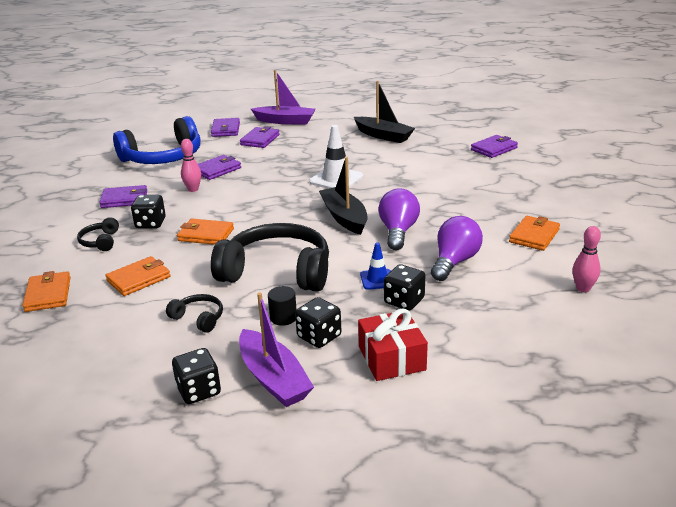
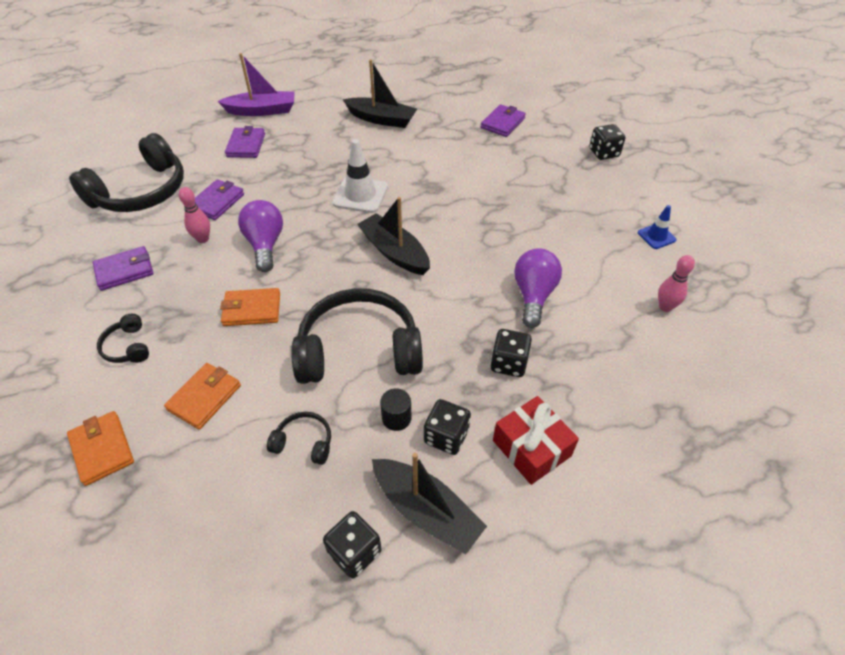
camera: 20 degrees left, 20 degrees up
blue headphones [113,116,200,164] -> black headphones [69,133,184,212]
black dice [131,195,166,228] -> black dice moved to [589,124,625,160]
purple wallet [211,118,240,137] -> none
purple boat [239,293,314,407] -> black boat [372,453,487,554]
blue traffic cone [360,242,391,290] -> blue traffic cone moved to [638,205,677,249]
purple light bulb [378,188,420,250] -> purple light bulb moved to [238,200,283,272]
orange wallet [509,216,560,251] -> none

